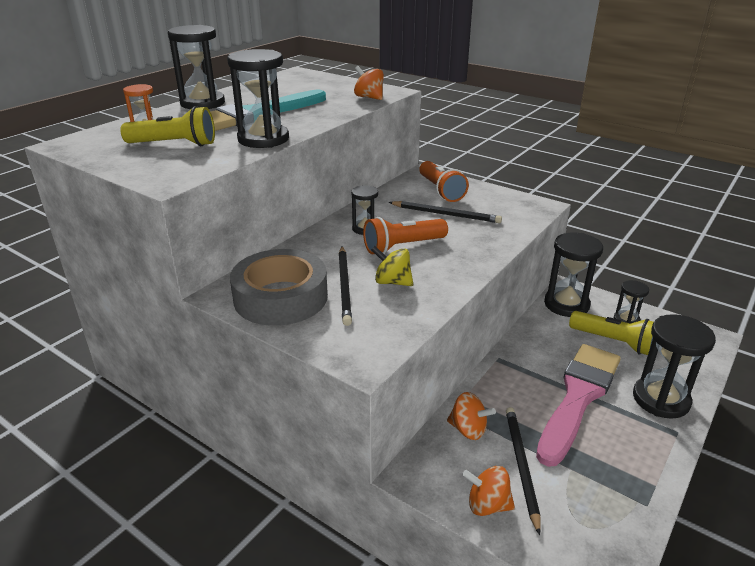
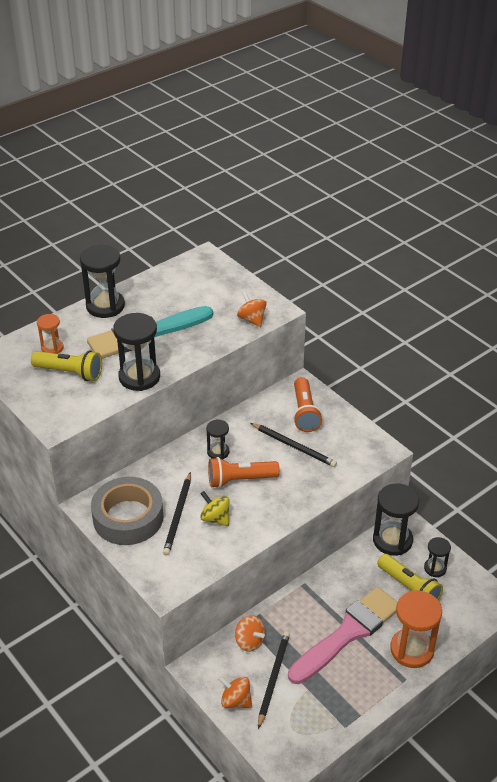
camera: 15 degrees right, 10 degrees up
black hourglass [633,314,716,419] -> orange hourglass [390,590,442,668]

